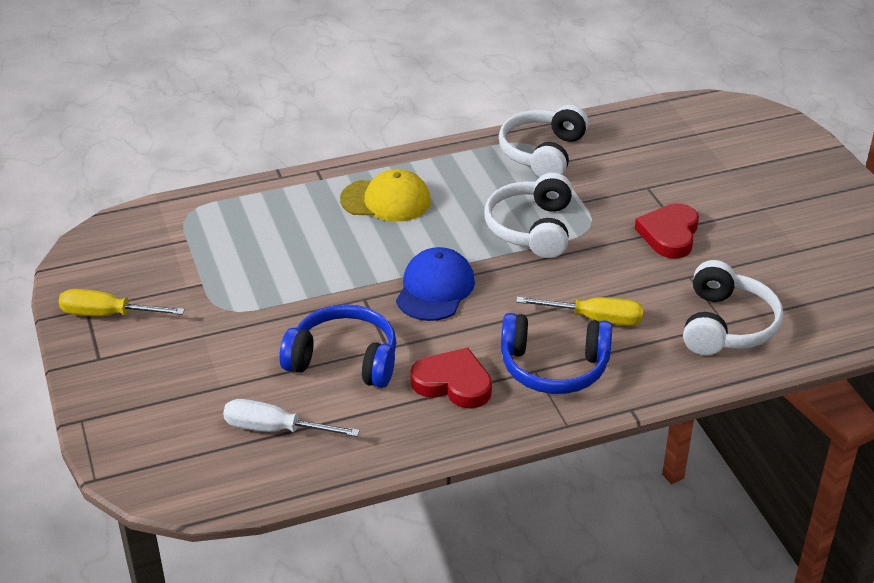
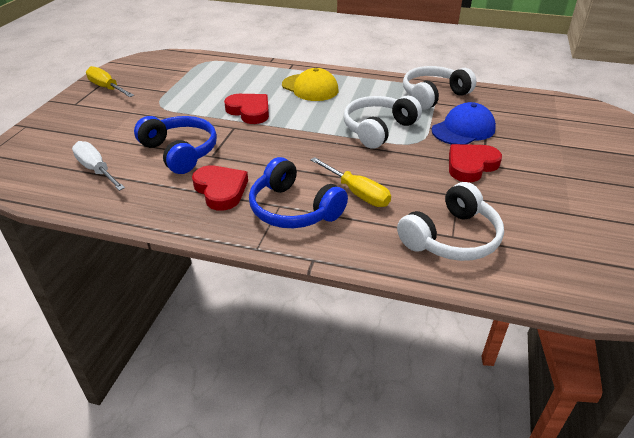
camera: 35 degrees right, 0 degrees up
blue cap [396,247,475,321] -> blue cap moved to [432,102,496,145]
none -> red heart [224,94,269,124]

